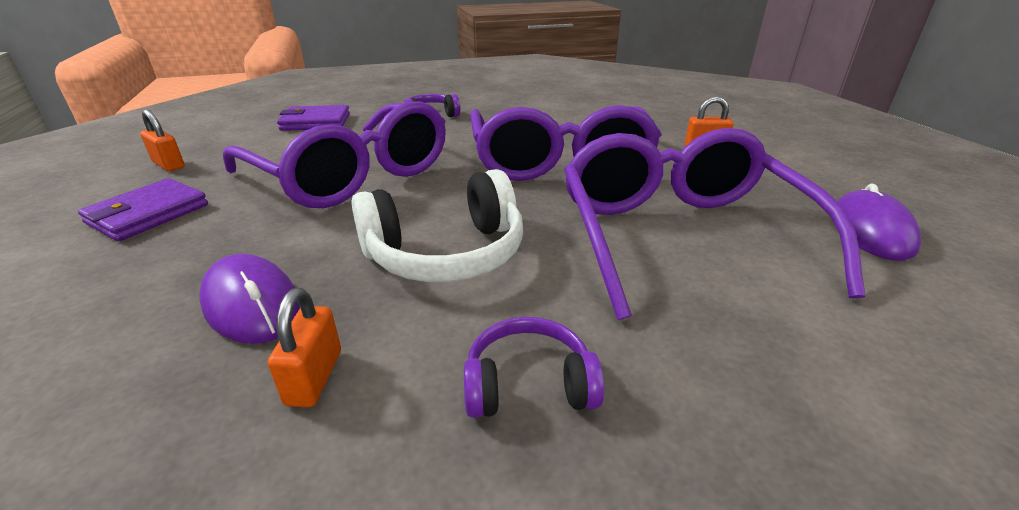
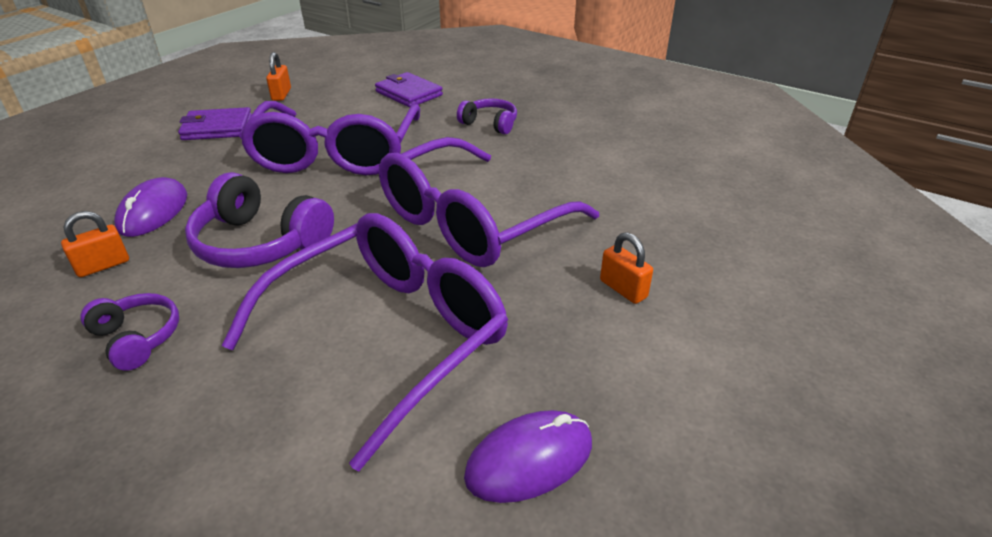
camera: 50 degrees right, 5 degrees up
white headphones [351,169,523,282] -> purple headphones [185,172,334,268]

